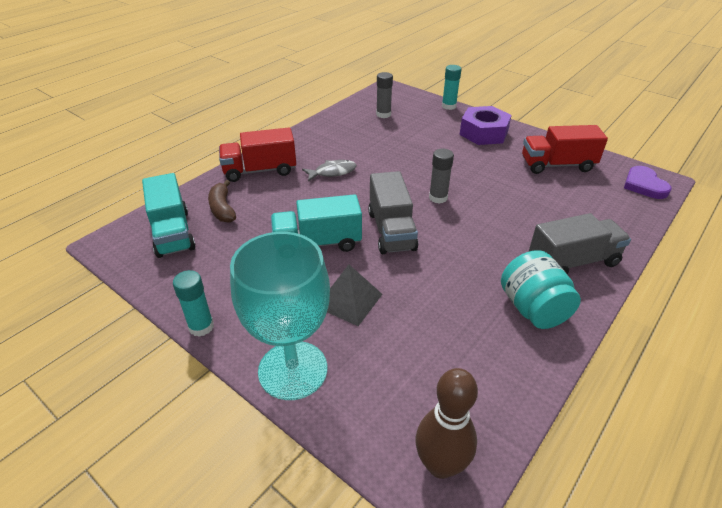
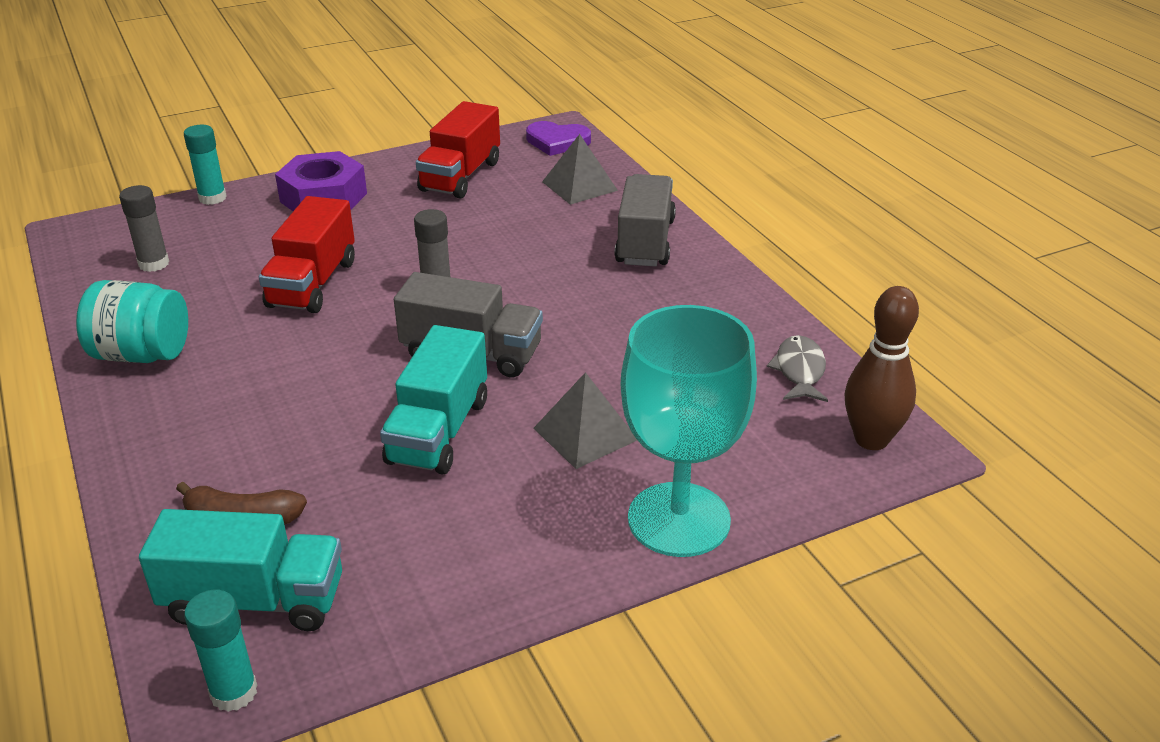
camera: 65 degrees left, 5 degrees down
turquoise glue stick [173,270,214,337] -> turquoise glue stick moved to [184,590,258,712]
red truck [219,127,296,182] -> red truck moved to [259,196,355,313]
grey fish [302,160,356,182] -> grey fish moved to [767,335,828,402]
turquoise jar [501,250,581,329] -> turquoise jar moved to [76,280,188,363]
none -> grey pyramid [542,134,618,205]

